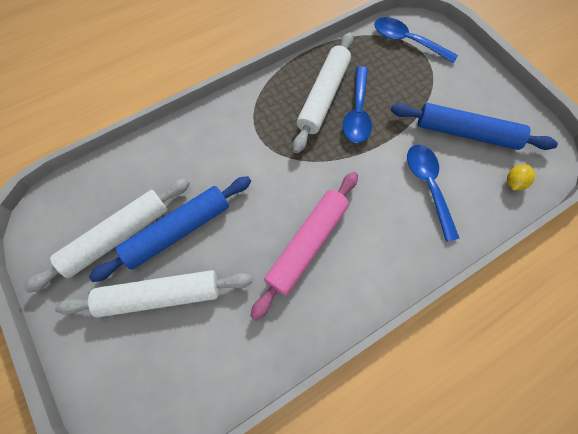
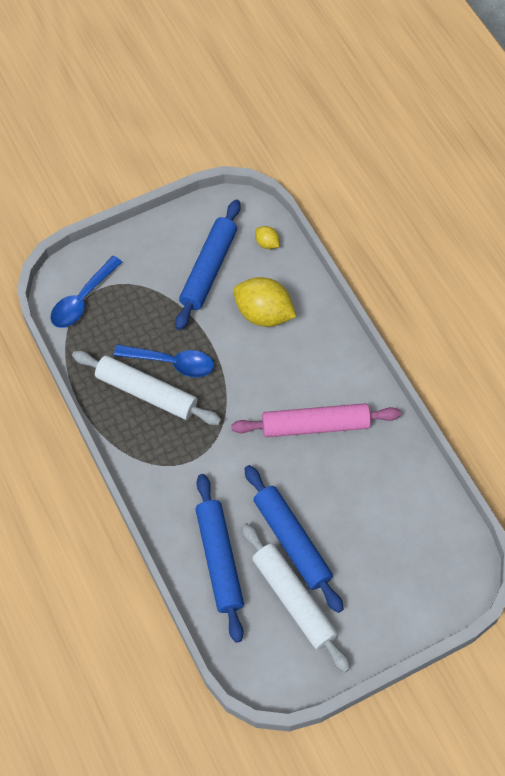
camera: 85 degrees left, 5 degrees down
white rolling pin [55,270,252,318] -> none
pink rolling pin [250,172,358,321] -> pink rolling pin turned 45 degrees counterclockwise [231,403,401,437]
blue spoon [407,145,460,242] -> yellow lemon [233,277,296,327]
none -> blue rolling pin [195,474,244,643]

